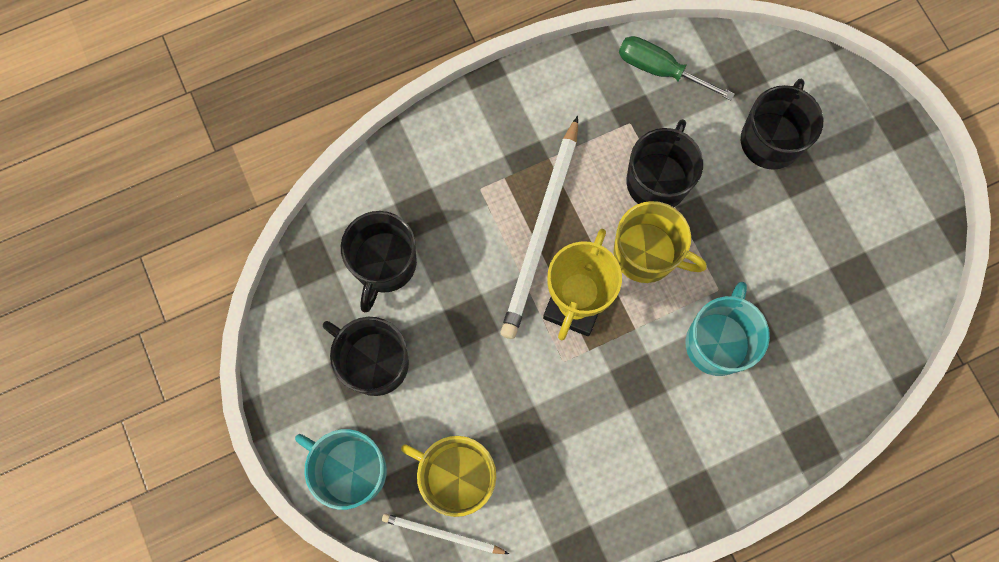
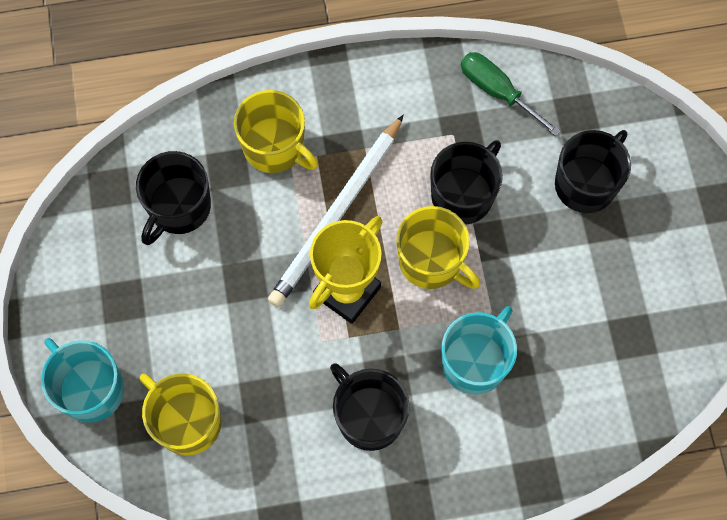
camera: 15 degrees right, 5 degrees down
black mug [323,317,409,396] -> black mug moved to [330,363,410,451]
white pencil [382,513,509,554] -> none
none -> yellow mug [234,90,318,173]

